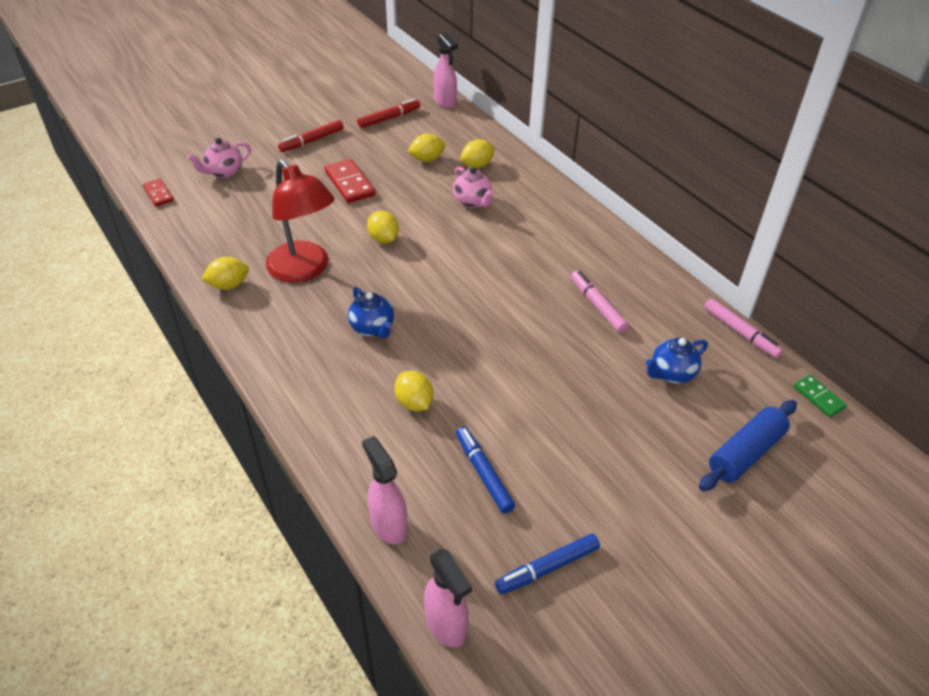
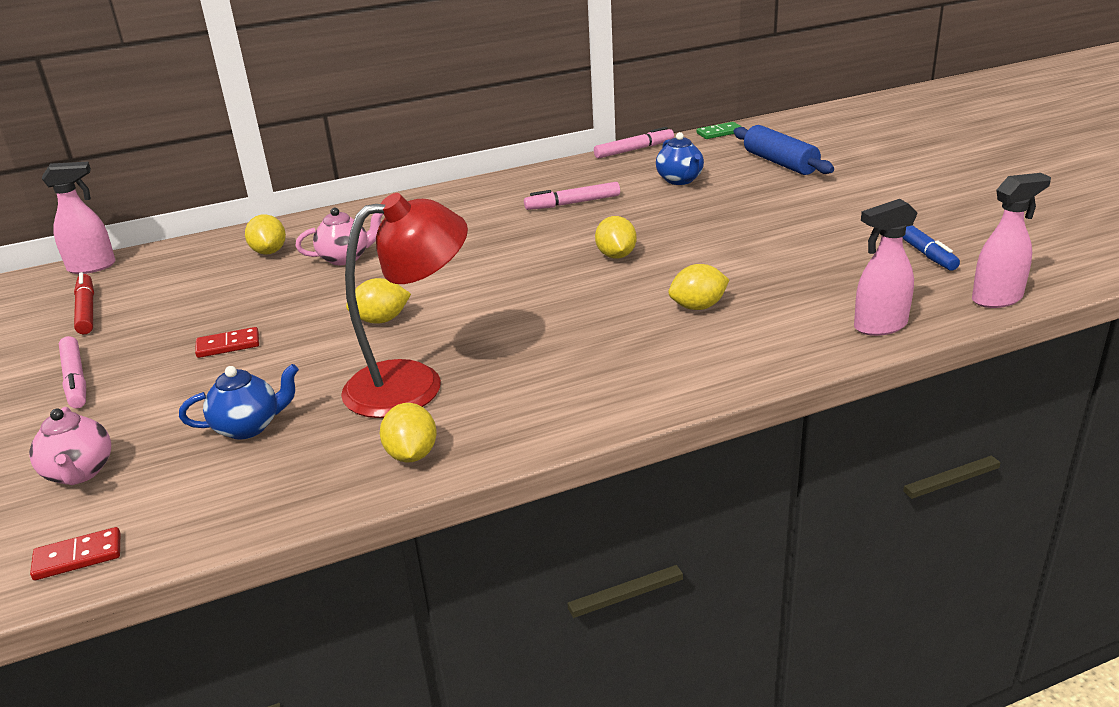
camera: 75 degrees left, 15 degrees down
red marker [278,120,344,152] -> pink marker [59,336,86,408]
red domino [324,159,375,203] -> red domino [195,327,259,358], size x0.61
blue teapot [348,287,394,338] -> blue teapot moved to [179,364,299,440]
yellow lemon [407,134,446,162] -> yellow lemon moved to [595,216,637,259]
blue marker [456,427,515,514] -> none

